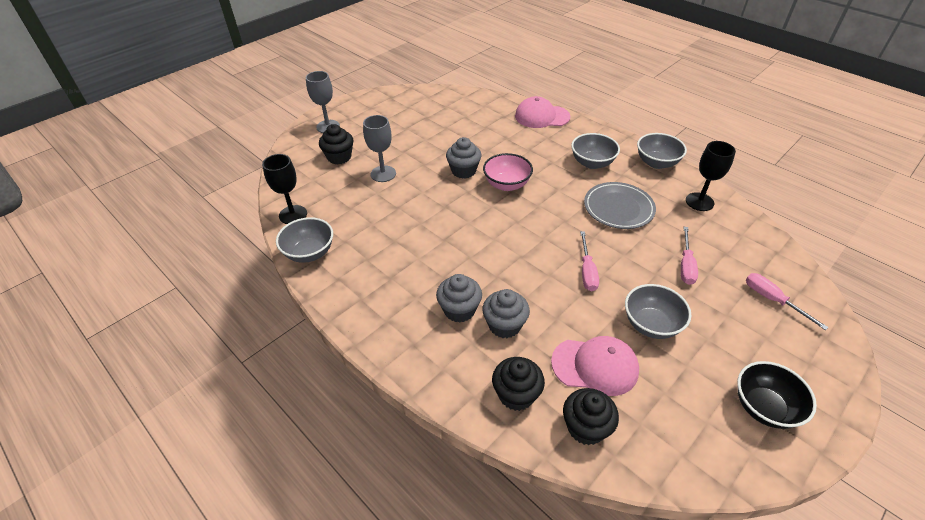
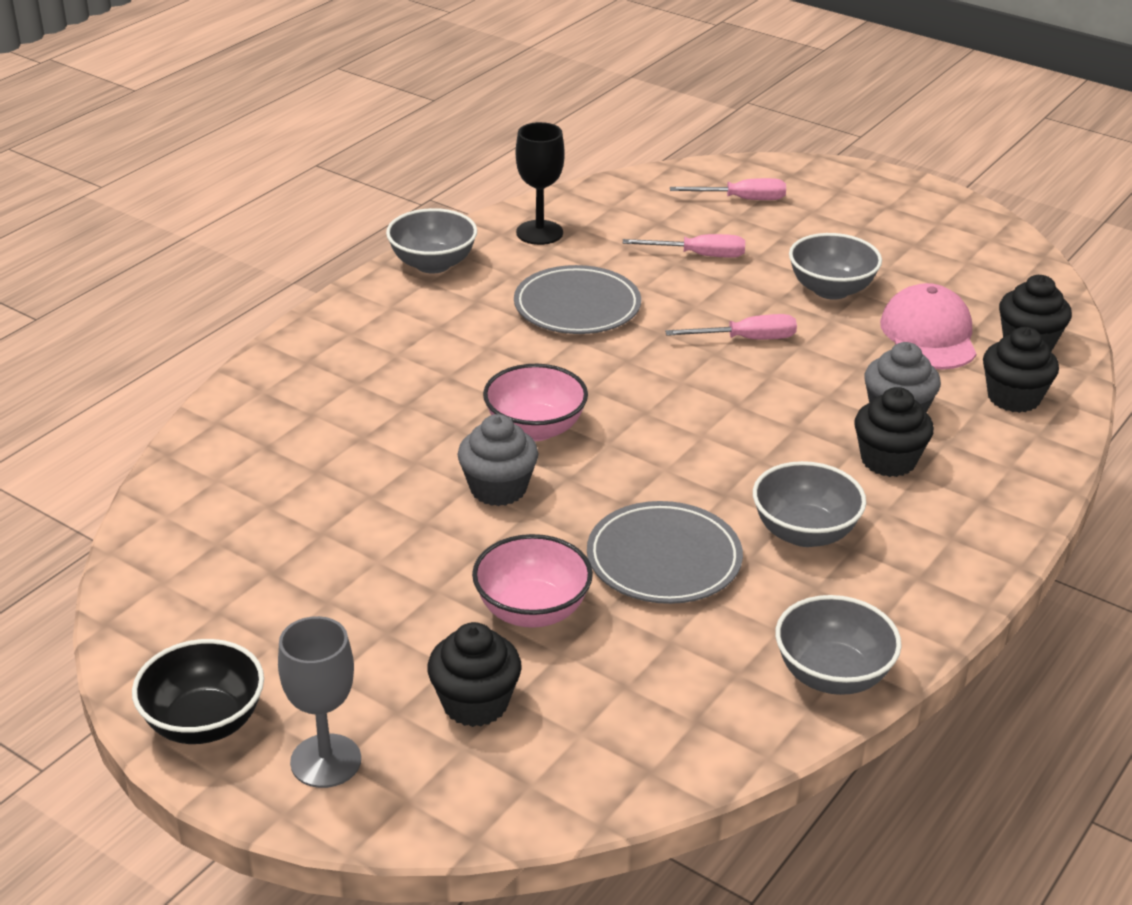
camera: 100 degrees left, 10 degrees down
black goblet [262,154,307,224] -> none
grey goblet [363,115,396,182] -> pink bowl [472,534,593,628]
grey cupcake [436,274,482,323] -> black cupcake [854,387,934,477]
pink cap [515,96,570,128] -> none
grey bowl [571,133,620,169] -> grey bowl moved to [753,461,866,547]
black bowl [737,361,817,429] -> black bowl moved to [132,639,264,744]
pink screwdriver [746,273,829,330] -> pink screwdriver turned 135 degrees counterclockwise [670,178,786,200]
none -> grey plate [587,501,743,604]

